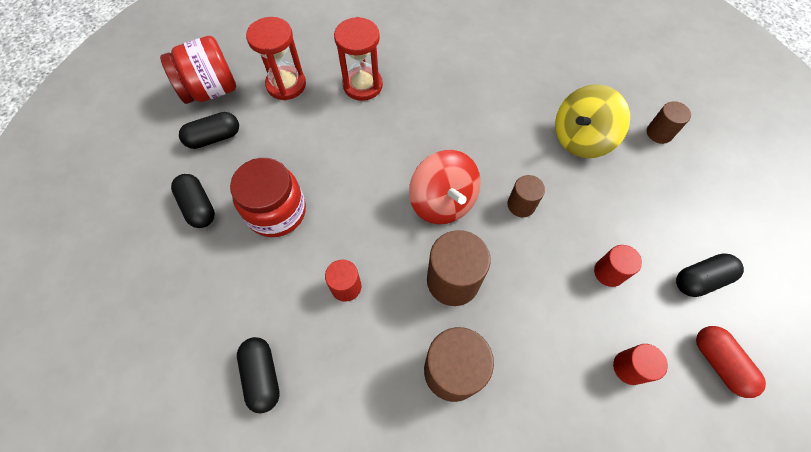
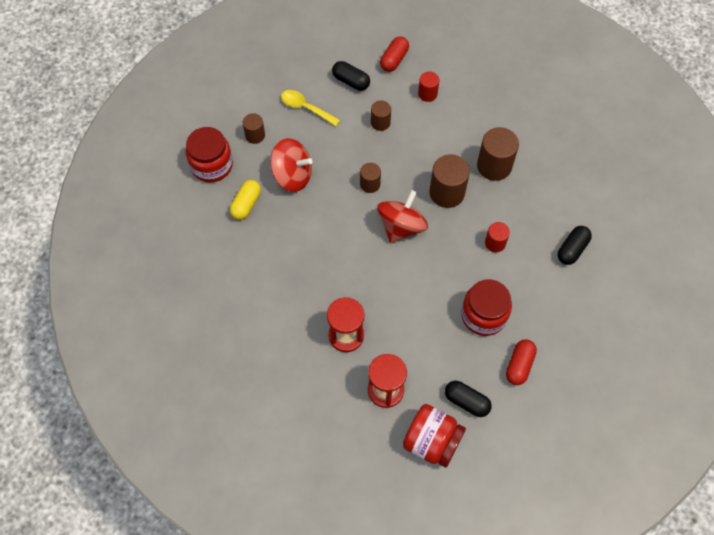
camera: 125 degrees left, 0 degrees up
black capsule [171,174,215,228] -> red capsule [506,339,537,385]
yellow spinning top [555,84,630,158] -> red spinning top [270,138,313,192]
red cylinder [594,245,642,287] -> brown cylinder [371,101,391,131]
none -> red jar [186,127,233,182]
none -> yellow capsule [230,180,261,220]
none -> yellow spoon [281,90,340,126]

